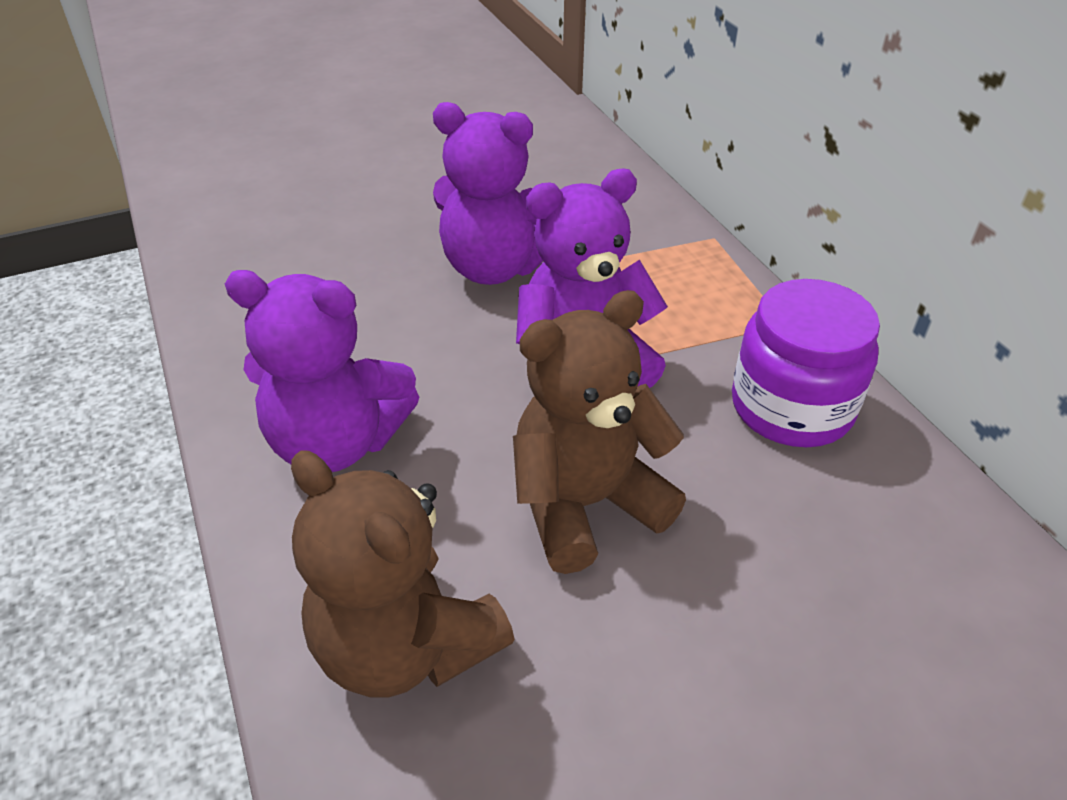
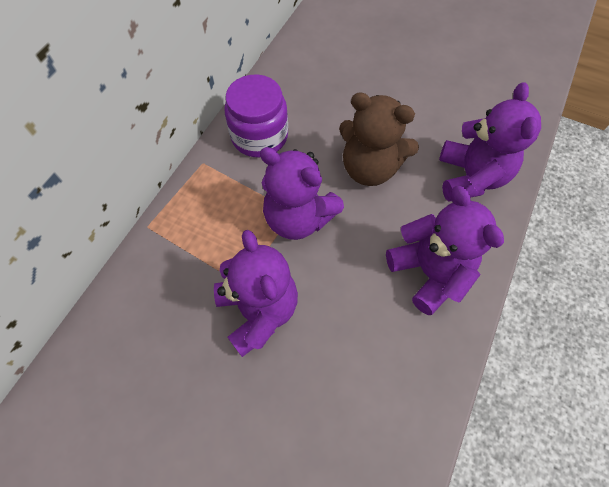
camera: 130 degrees left, 20 degrees up
brown teddy bear [291,450,515,698] -> purple teddy bear [439,82,541,202]

